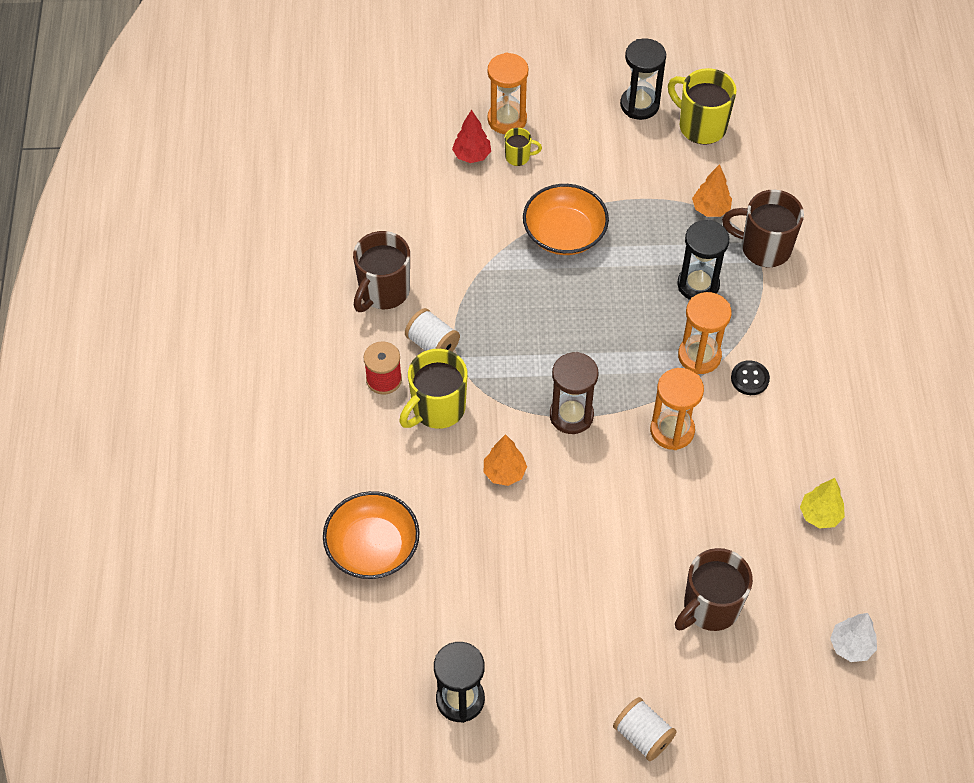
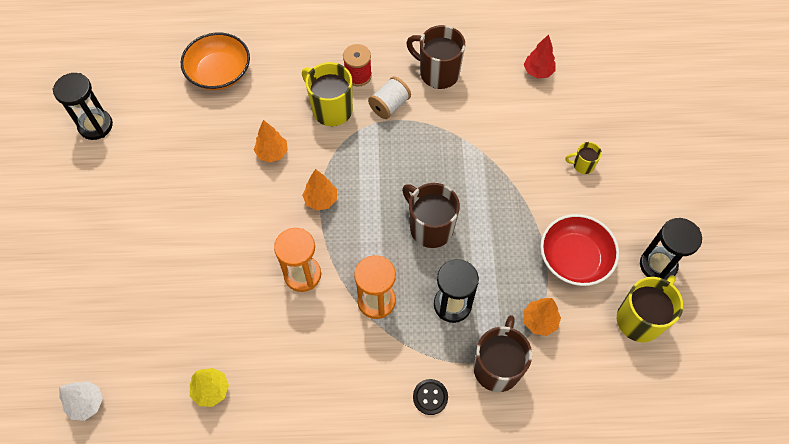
camera: 90 degrees right, 5 degrees up
red tree [452,109,491,163] -> red tree moved to [524,34,556,78]
orange hourglass [488,53,528,134] -> none
yellow mug [504,128,542,166] -> yellow mug turned 90 degrees clockwise [566,142,602,174]
orange bowl [523,184,609,255] -> none
brown hourglass [550,352,598,434] -> orange tree [302,169,337,211]
white spool [613,697,677,761] -> none
brown mug [675,548,753,631] -> brown mug moved to [402,183,460,248]
black button [731,360,770,395] -> black button moved to [413,379,448,415]
none -> red bowl [540,214,619,286]

